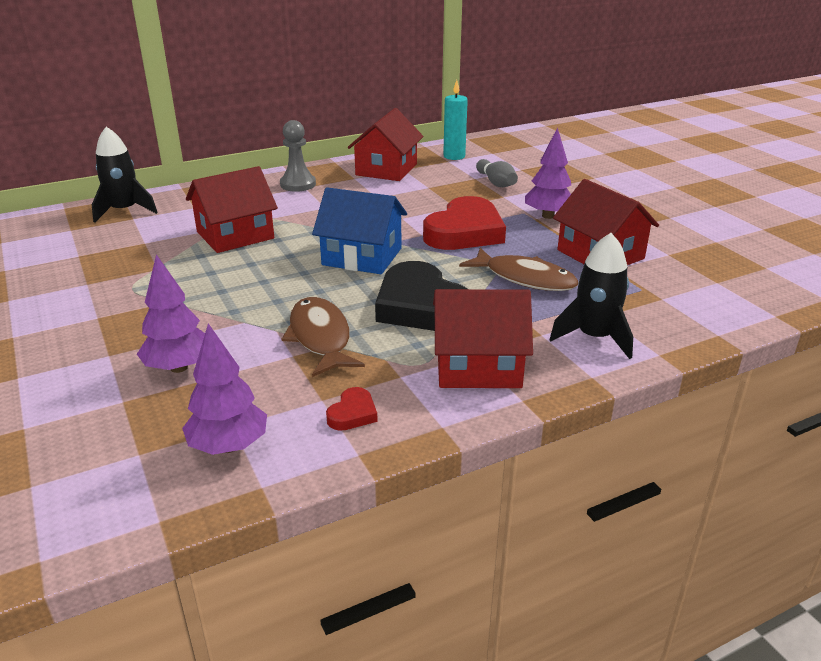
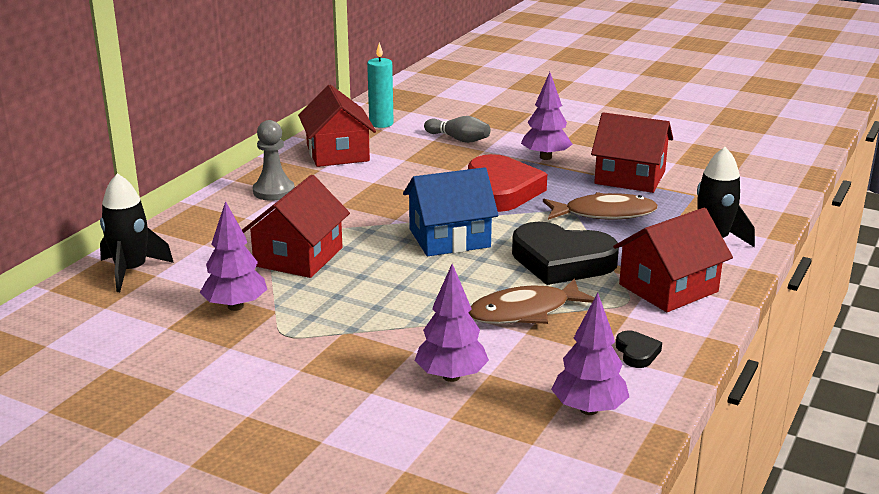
camera: 35 degrees left, 5 degrees down
brown fish [282,297,365,377] -> brown fish turned 60 degrees counterclockwise [468,278,595,324]
red heart [326,387,378,431] -> black heart [616,331,662,368]
none -> purple tree [200,201,267,311]

